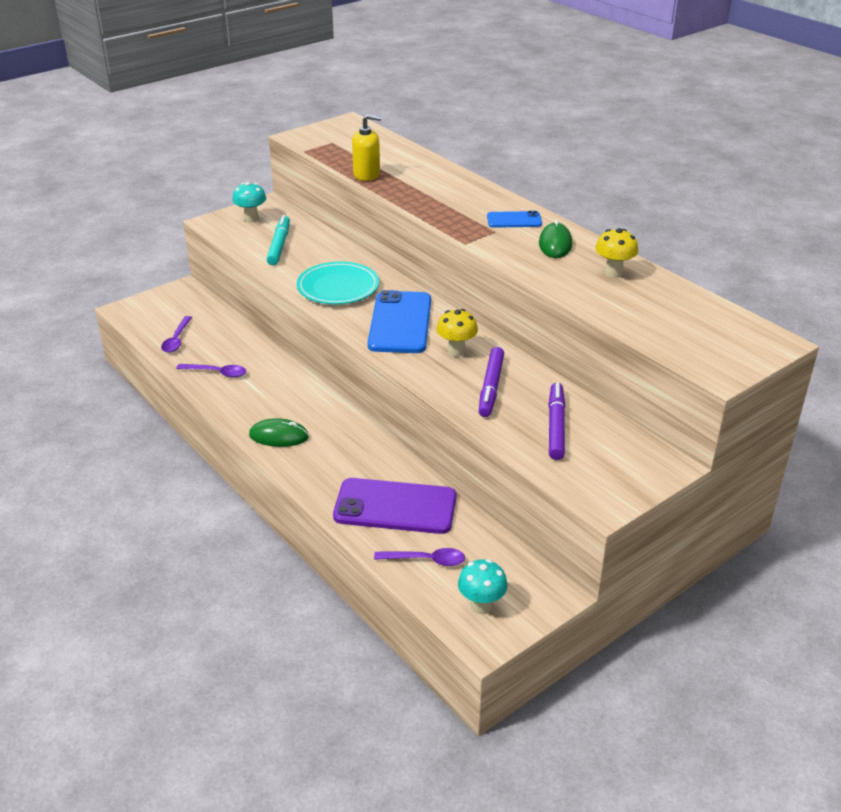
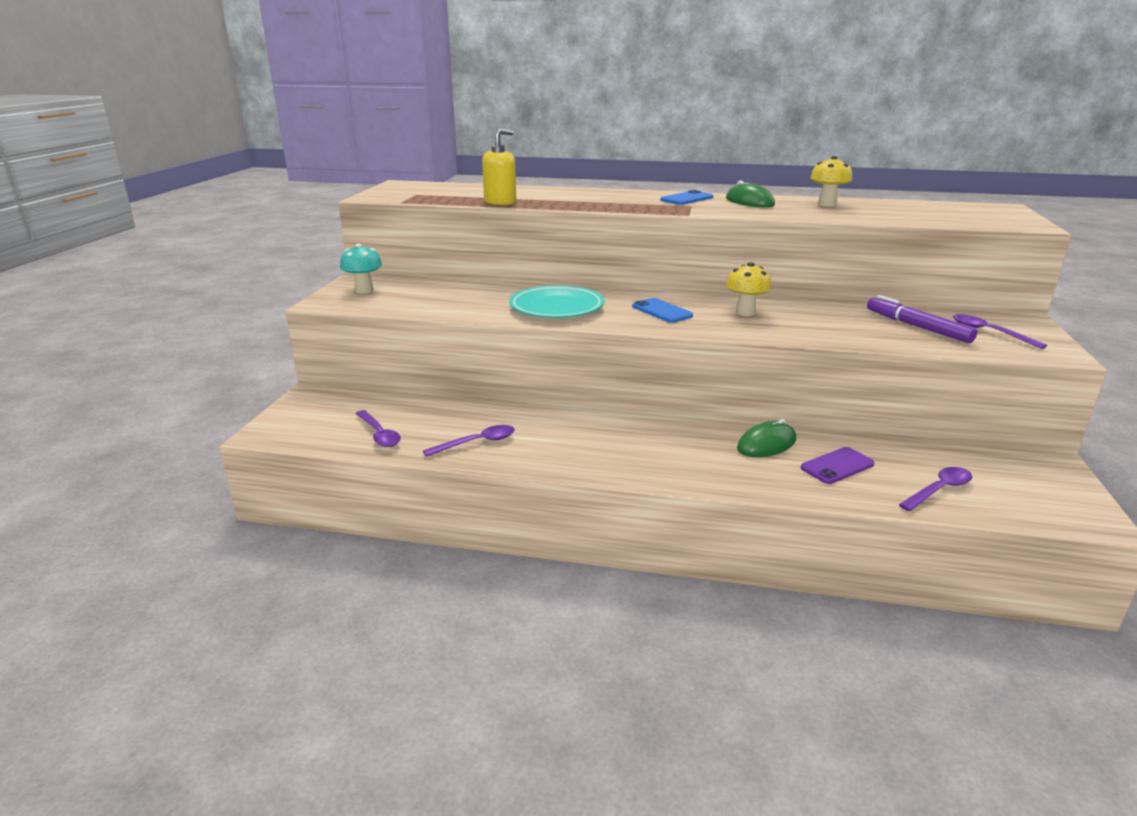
camera: 40 degrees left, 10 degrees down
green mouse [249,418,309,447] -> green mouse moved to [737,419,796,457]
turquoise marker [267,215,290,265] -> none
purple phone [333,478,457,534] -> purple phone [801,447,874,484], size x0.52
blue phone [368,290,431,353] -> blue phone [632,298,693,323], size x0.52
turquoise mushroom [458,559,508,614] -> none
purple marker [479,347,504,417] -> none
none -> purple spoon [953,314,1047,349]

